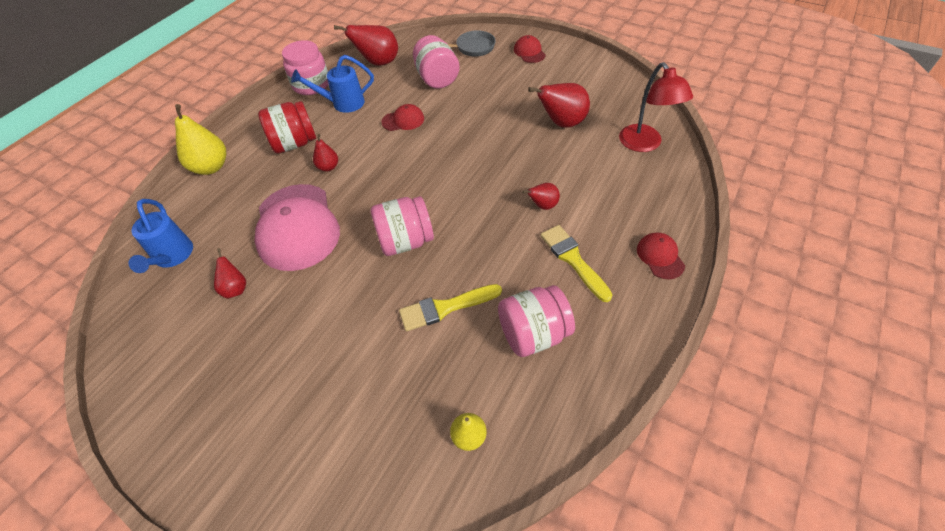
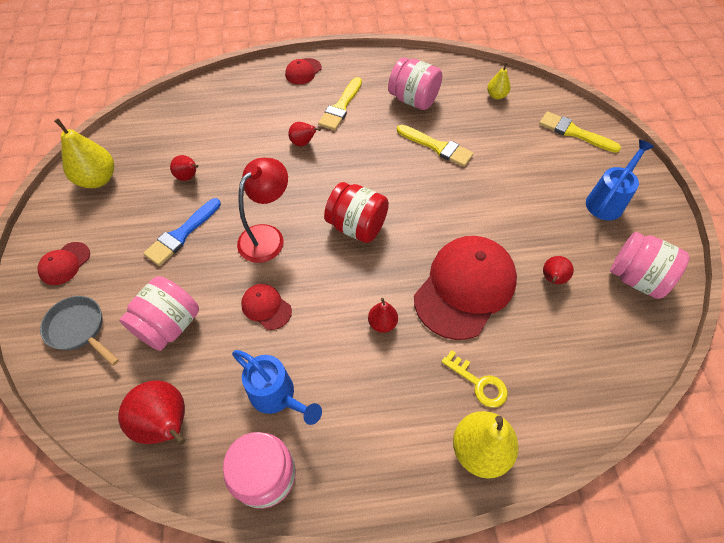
camera: 130 degrees left, 5 degrees up
blue watering can [128,199,193,273] -> blue watering can moved to [586,140,654,221]
pink cap [254,184,340,271] -> red cap [414,236,517,340]
red jar [258,101,316,153] -> red jar moved to [324,182,389,243]
pink jar [371,196,434,256] -> pink jar moved to [610,232,690,299]
red pear [528,83,590,128] -> red pear [170,155,198,181], size x0.55
red lamp [619,62,693,152] -> red lamp moved to [237,158,288,263]
none -> yellow pear [54,118,114,188]
none -> blue brush [143,198,221,266]
none -> yellow key [441,350,508,408]
none -> yellow brush [539,111,621,153]

